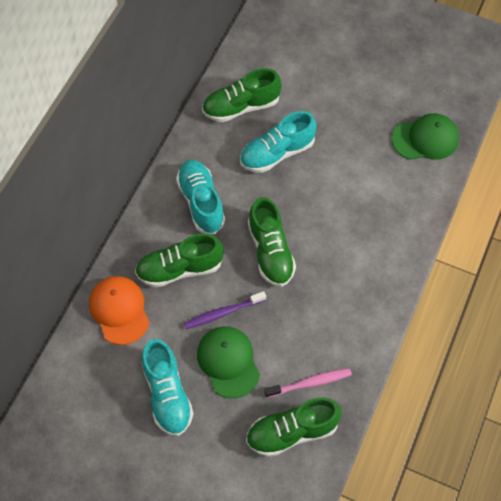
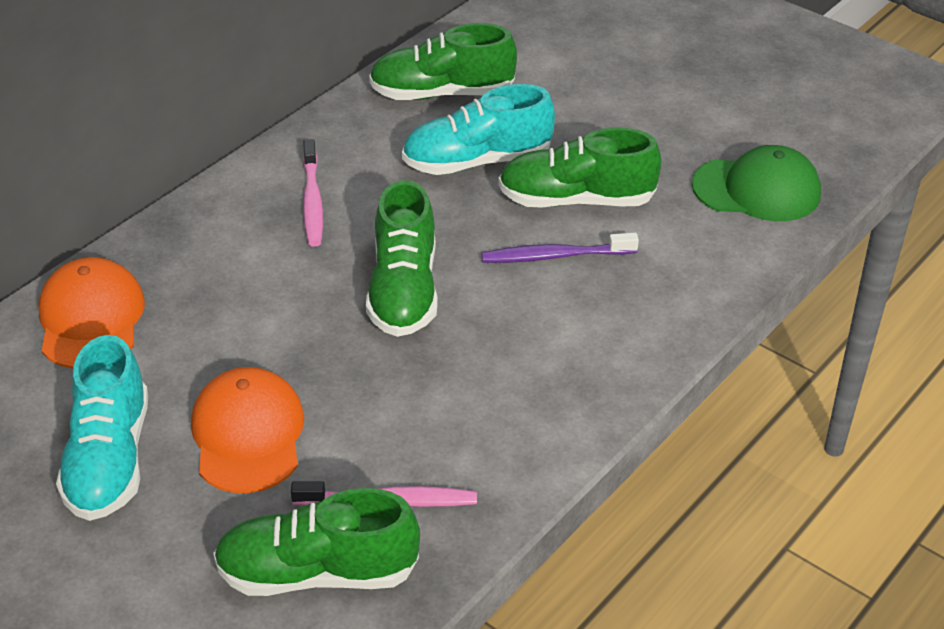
camera: 15 degrees right, 20 degrees down
green shoe [135,234,223,288] -> green shoe moved to [498,127,661,208]
turquoise shoe [176,160,225,234] -> pink toothbrush [303,139,323,247]
purple toothbrush [184,291,266,329] -> purple toothbrush moved to [481,233,639,263]
green cap [197,327,260,398] -> orange cap [191,367,304,493]

